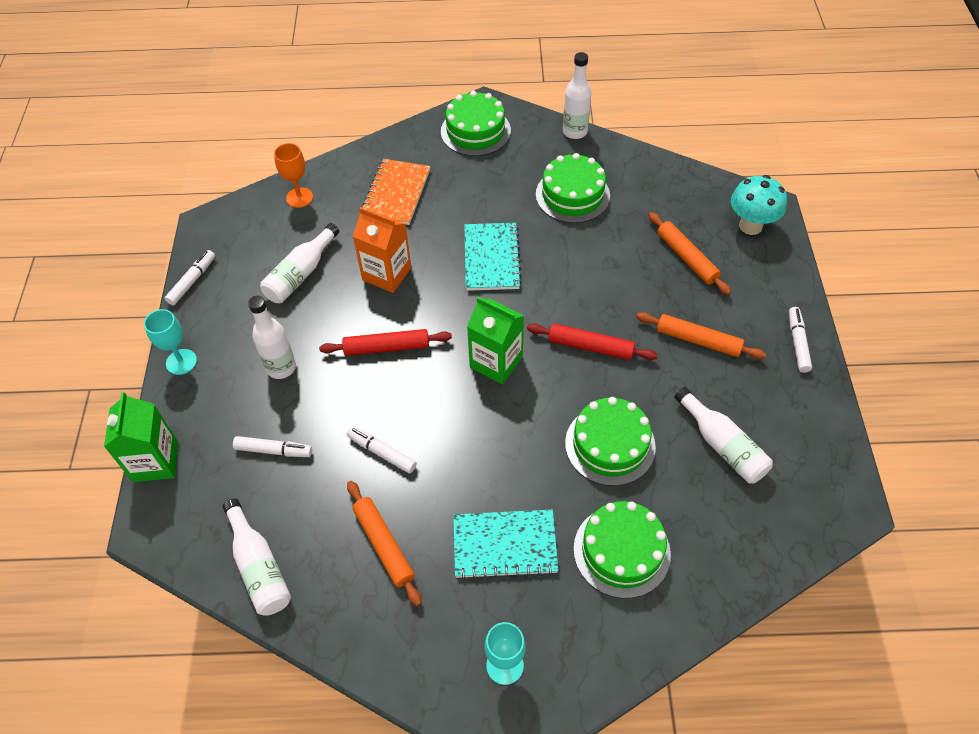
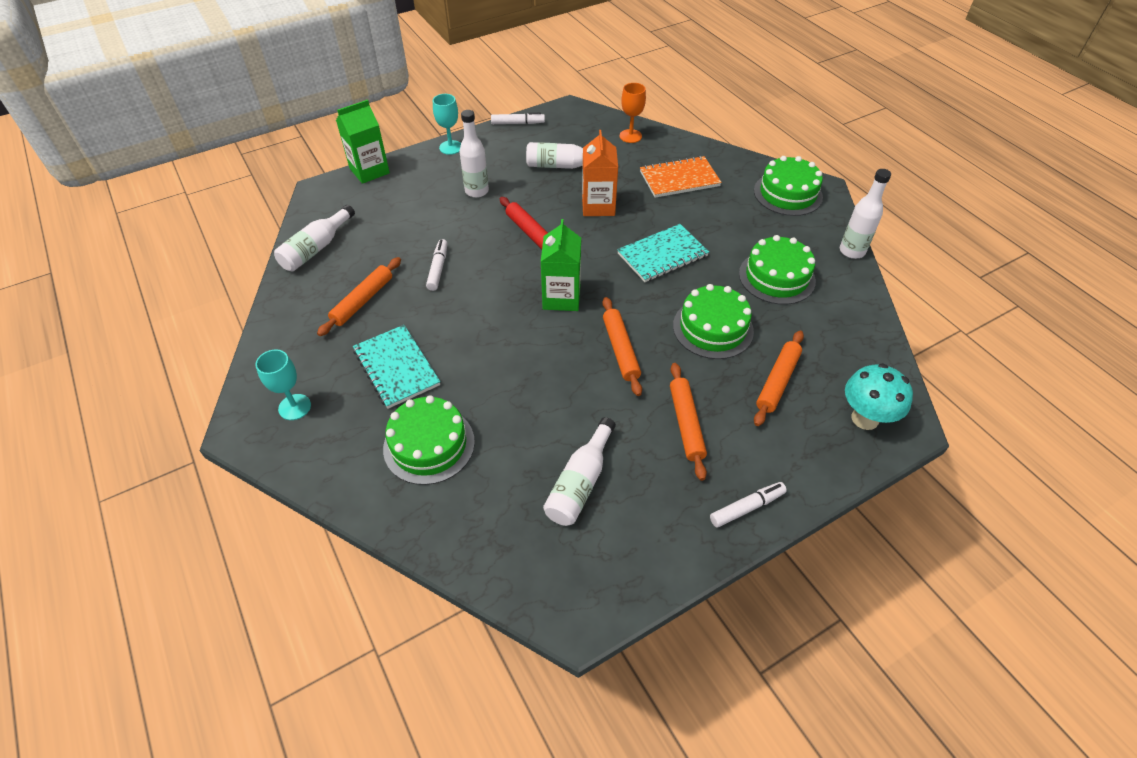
camera: 60 degrees right, 5 degrees down
white marker [233,436,312,457] -> none
red rolling pin [527,323,658,360] -> orange rolling pin [602,297,642,396]
green cake [565,397,656,486] -> green cake moved to [673,284,754,359]

